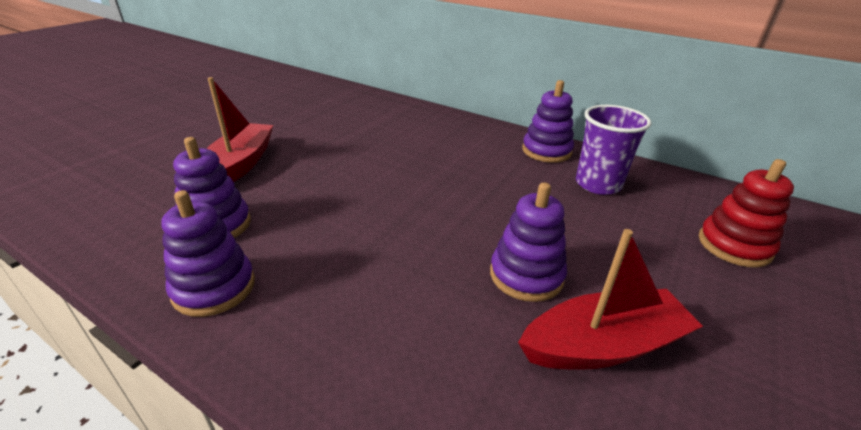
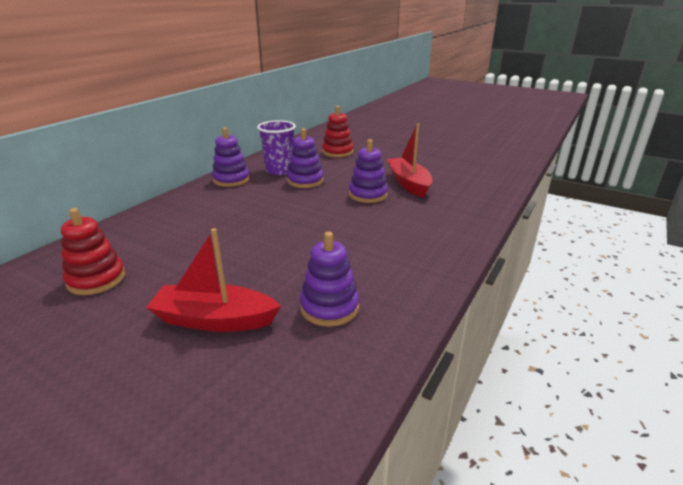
camera: 90 degrees left, 5 degrees down
purple stacking toy [161,190,255,317] -> purple stacking toy moved to [287,128,324,188]
none -> red stacking toy [61,208,125,295]

